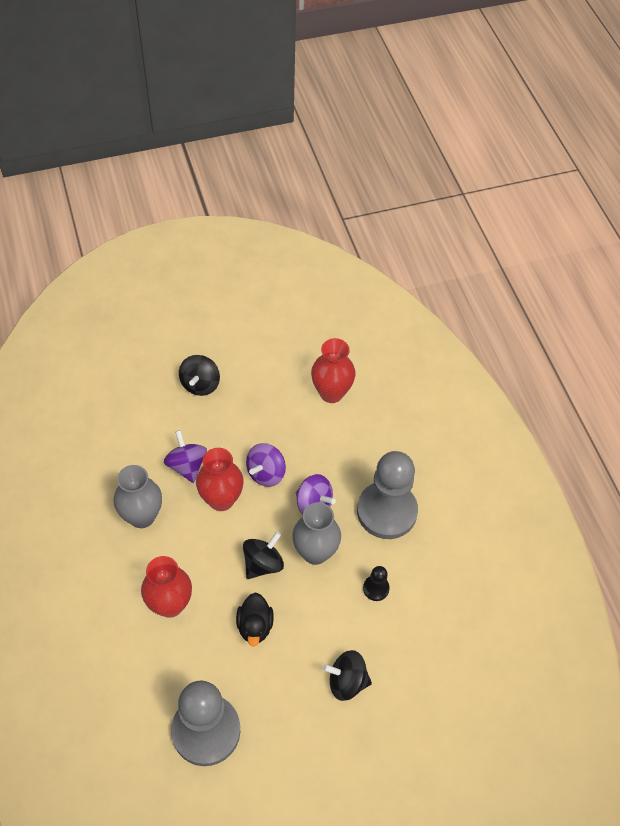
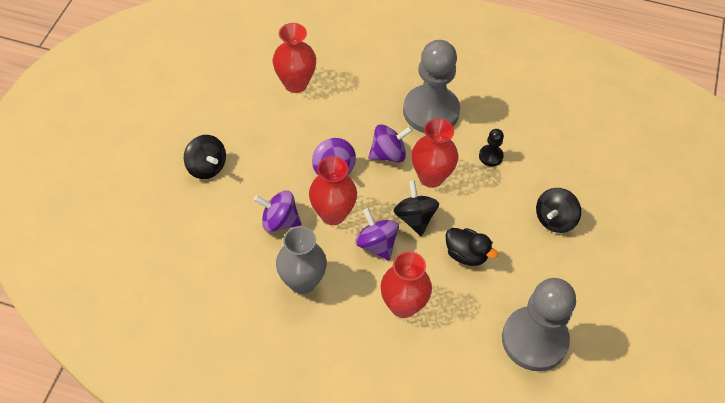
camera: 55 degrees left, 0 degrees up
grey vase [292,502,341,565] -> red vase [412,118,458,188]
none -> purple spinning top [355,208,399,261]

